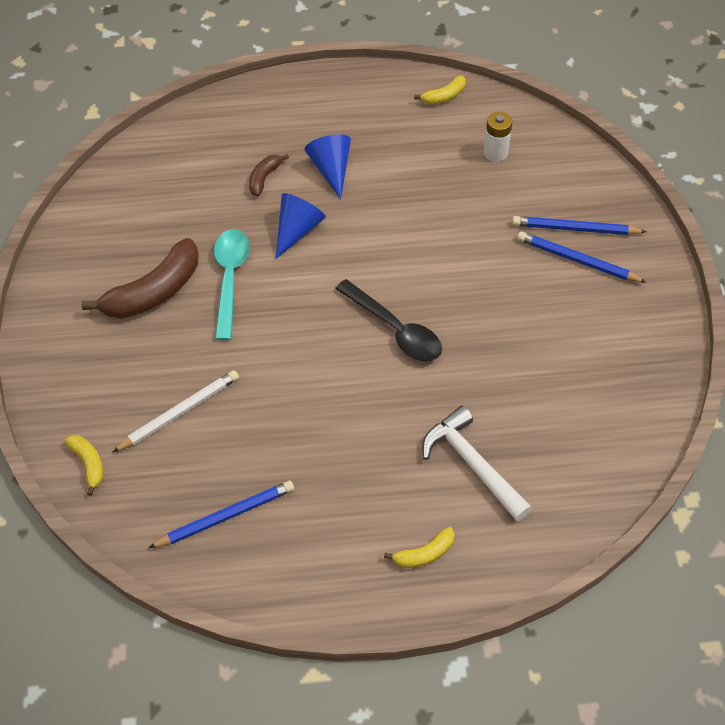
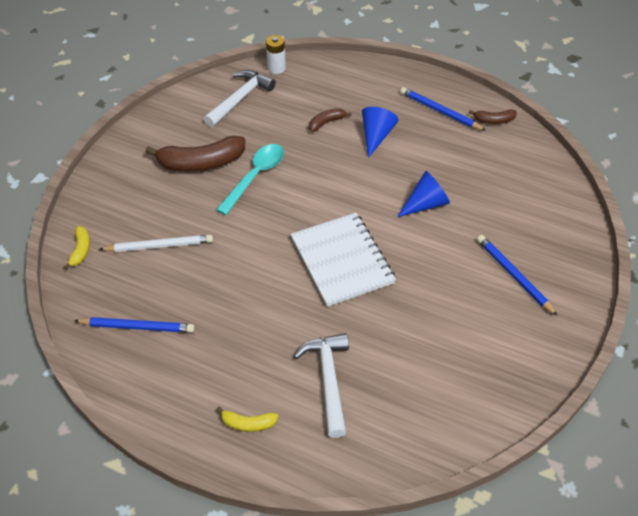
camera: 30 degrees right, 5 degrees down
blue cone [276,193,326,259] -> blue cone moved to [397,171,450,217]
black spoon [335,279,442,362] -> white notebook [291,213,396,307]
yellow banana [414,75,466,105] -> brown banana [469,109,517,124]
white battery [484,112,512,162] -> white battery moved to [266,35,286,74]
blue pencil [512,216,647,235] -> blue pencil moved to [400,87,486,131]
none -> white hammer [204,70,276,127]

